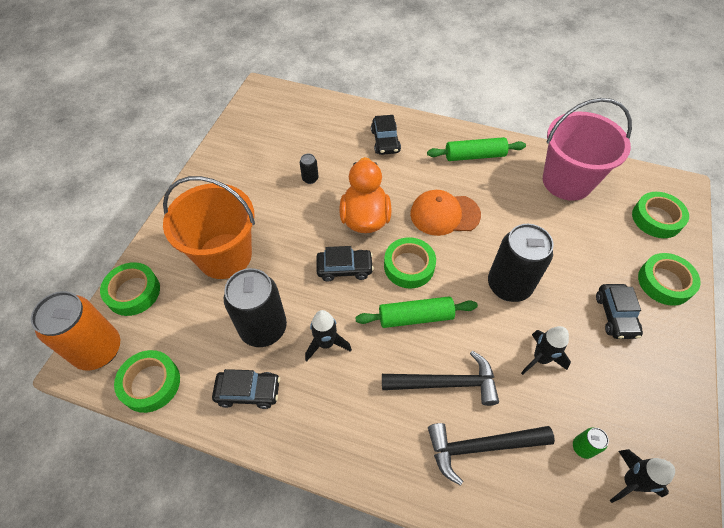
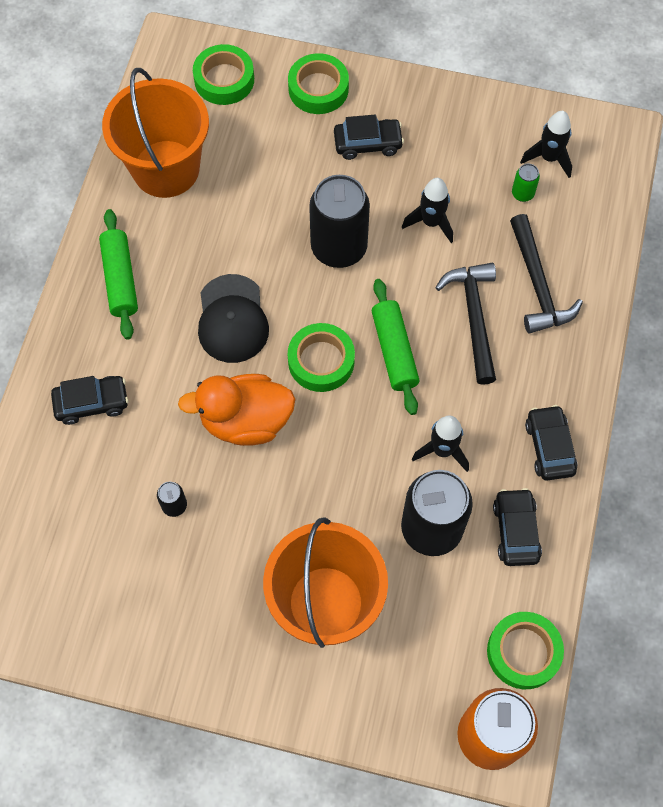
camera: 95 degrees left, 10 degrees up
green tape [100,262,160,316] -> none
black car [316,246,374,282] -> black car moved to [525,405,577,480]
orange cap [410,190,481,236] -> black cap [198,274,269,363]
pink bucket [543,98,632,201] -> orange bucket [102,68,209,198]

